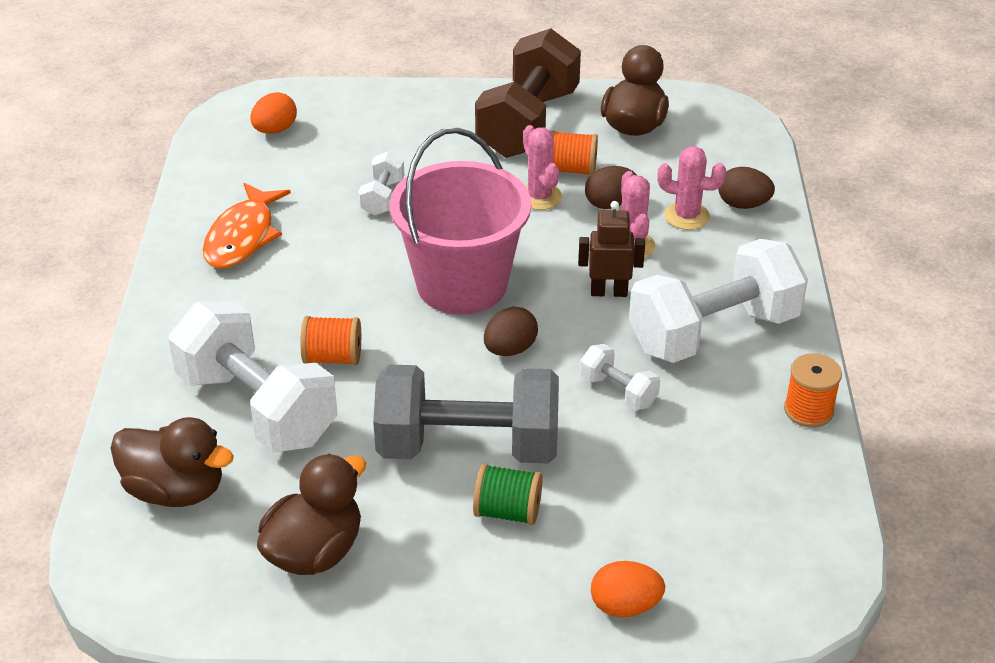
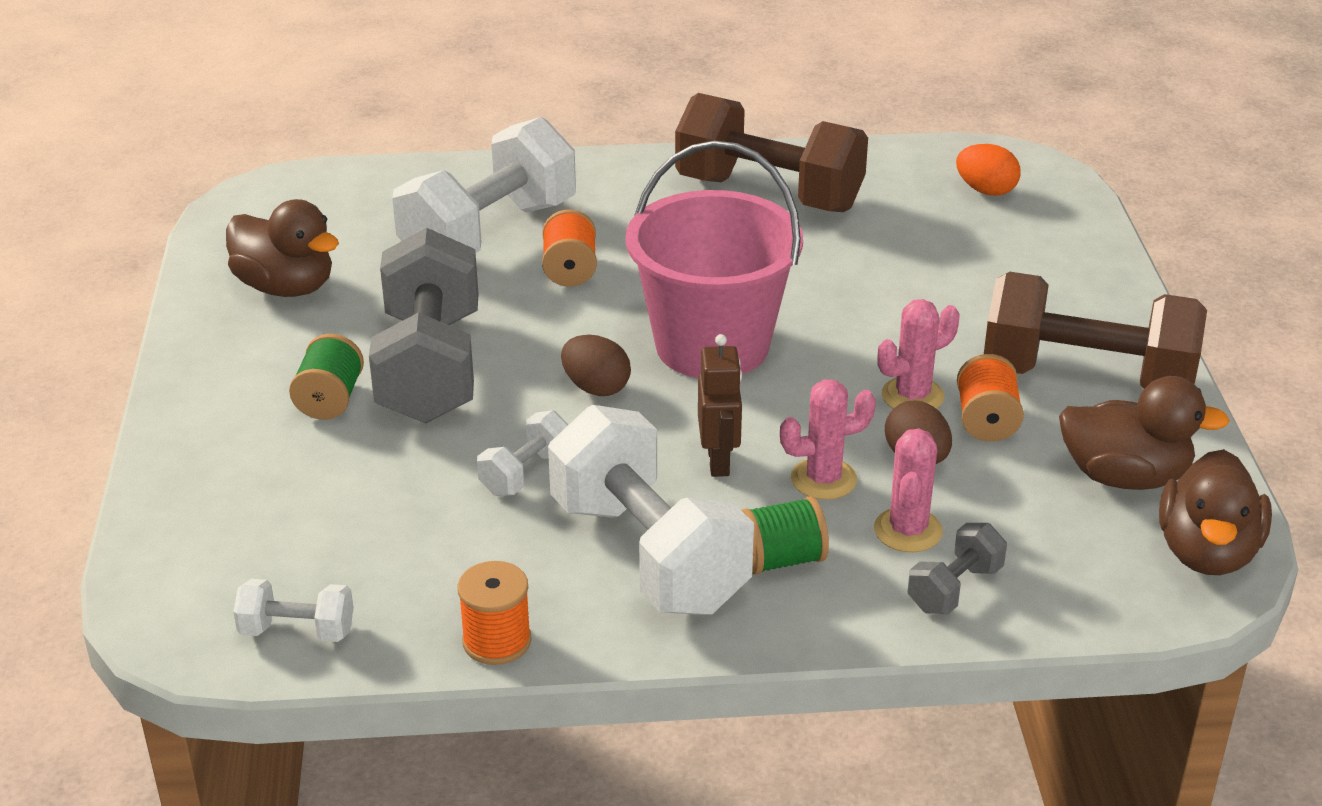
camera: 85 degrees right, 5 degrees down
brown duck [110,417,234,507] -> brown duck moved to [1159,449,1272,575]
orange fish [203,183,291,268] -> brown dumbbell [675,93,868,212]
white dumbbell [358,151,404,216] -> white dumbbell moved to [233,579,354,642]
orange egg [591,561,665,617] -> none
brown egg [718,167,775,209] -> grey dumbbell [908,523,1007,614]
none -> green spool [741,496,829,575]

